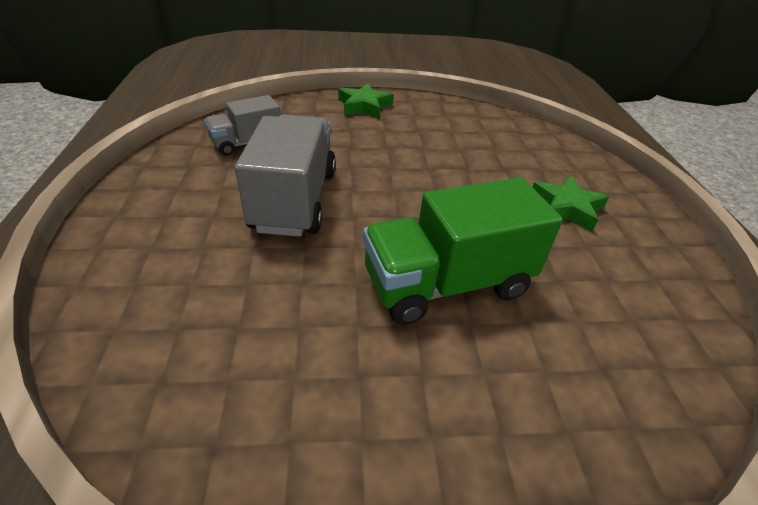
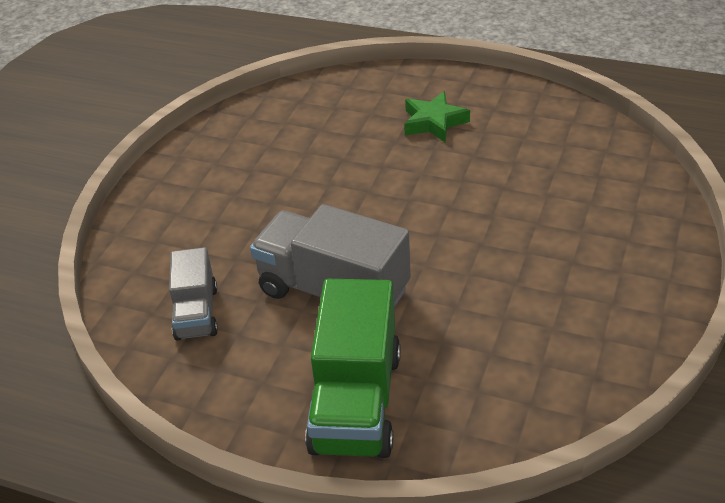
camera: 60 degrees left, 0 degrees up
green star [339,83,394,119] -> none
green truck [363,177,563,325] -> green truck moved to [305,279,401,458]

